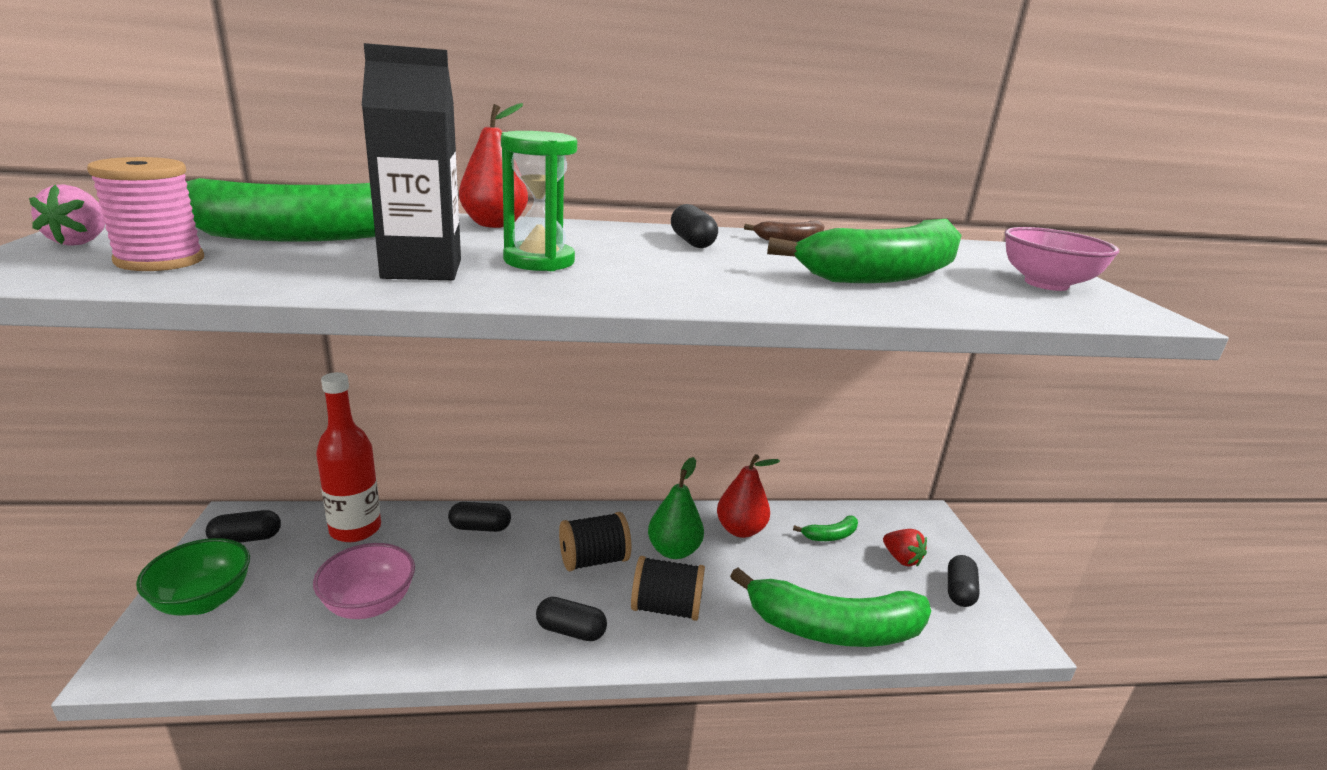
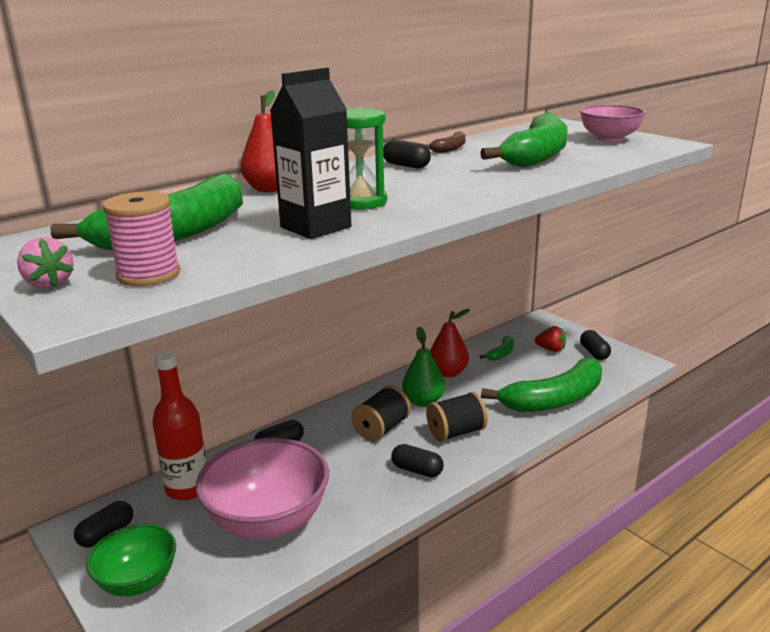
camera: 30 degrees left, 0 degrees up
pink bowl [313,543,415,619] -> pink bowl [196,438,329,540], size x1.66
black capsule [536,597,607,641] -> black capsule turned 45 degrees clockwise [391,444,444,477]

